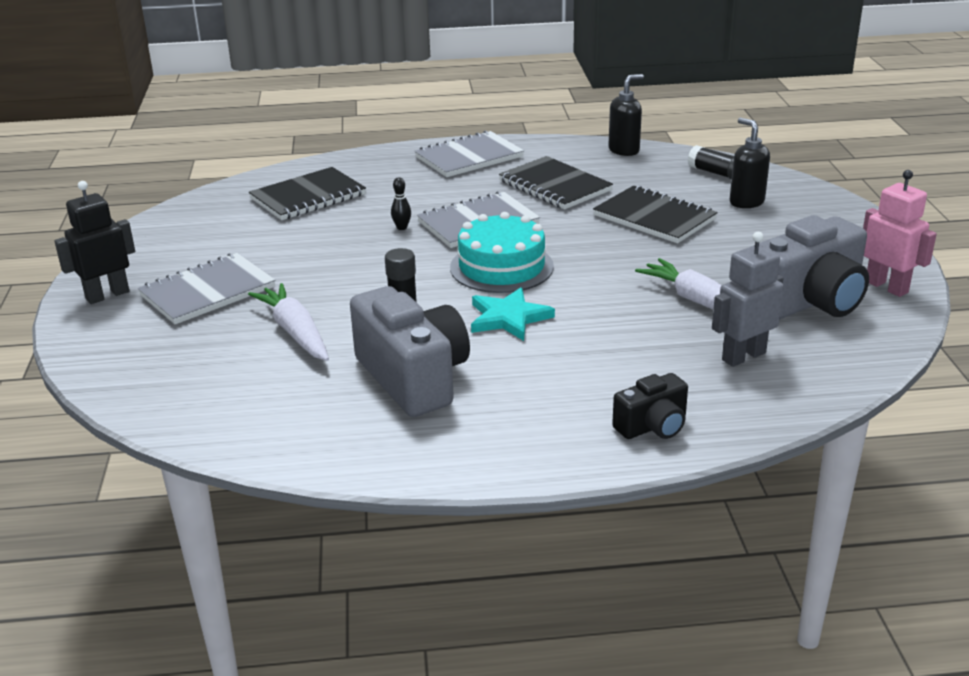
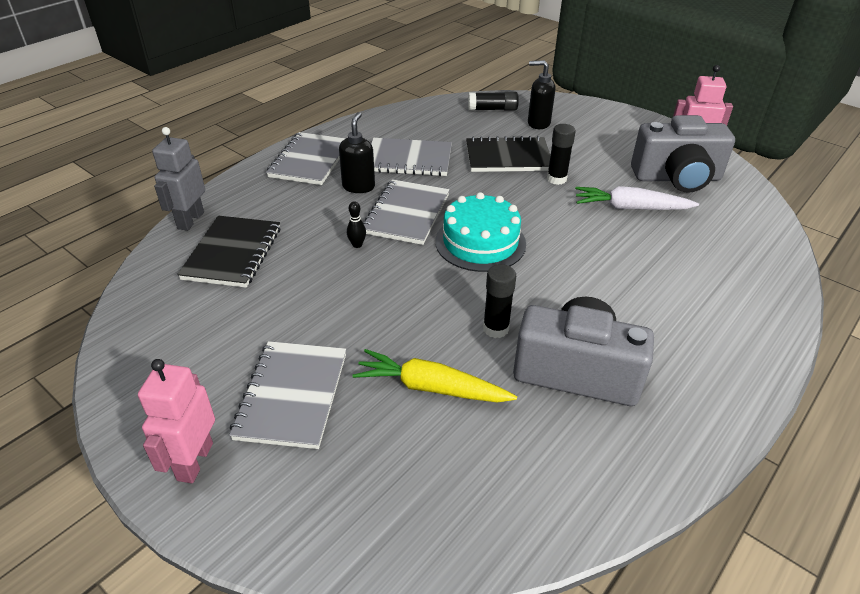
camera: 45 degrees left, 10 degrees up
black robot [54,181,135,304] -> pink robot [138,359,215,483]
white carrot [248,283,329,361] -> yellow carrot [353,349,517,403]
turquoise star [471,287,555,341] -> none
black notebook [499,156,613,210] -> grey notebook [371,138,452,176]
black soap dispenser [608,74,644,156] -> black soap dispenser moved to [339,112,375,193]
black camera [612,373,688,439] -> none
grey robot [712,232,784,367] -> grey robot moved to [152,127,205,231]
grey camera [759,215,869,320] -> grey camera turned 75 degrees clockwise [631,115,735,193]
none -> black glue stick [547,124,576,185]

